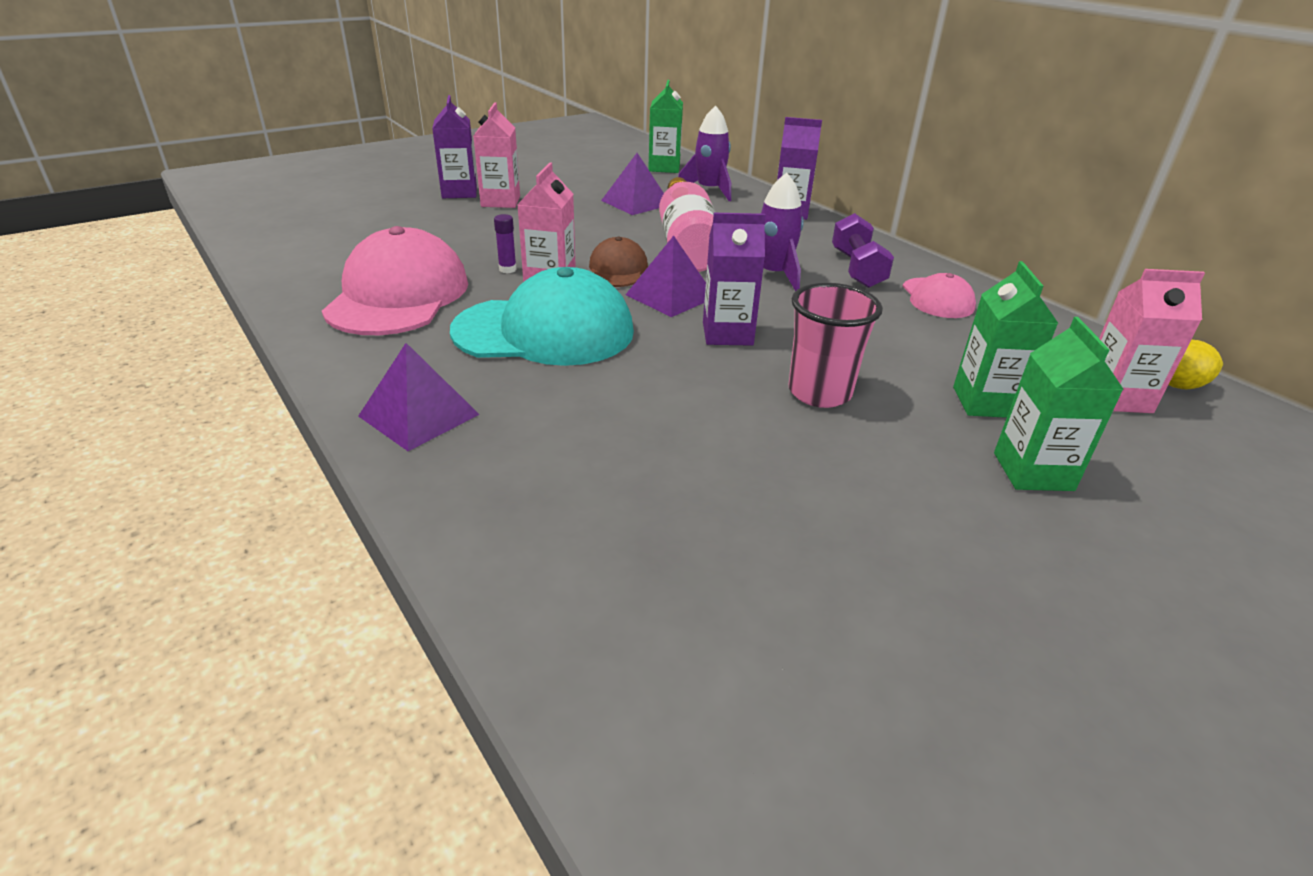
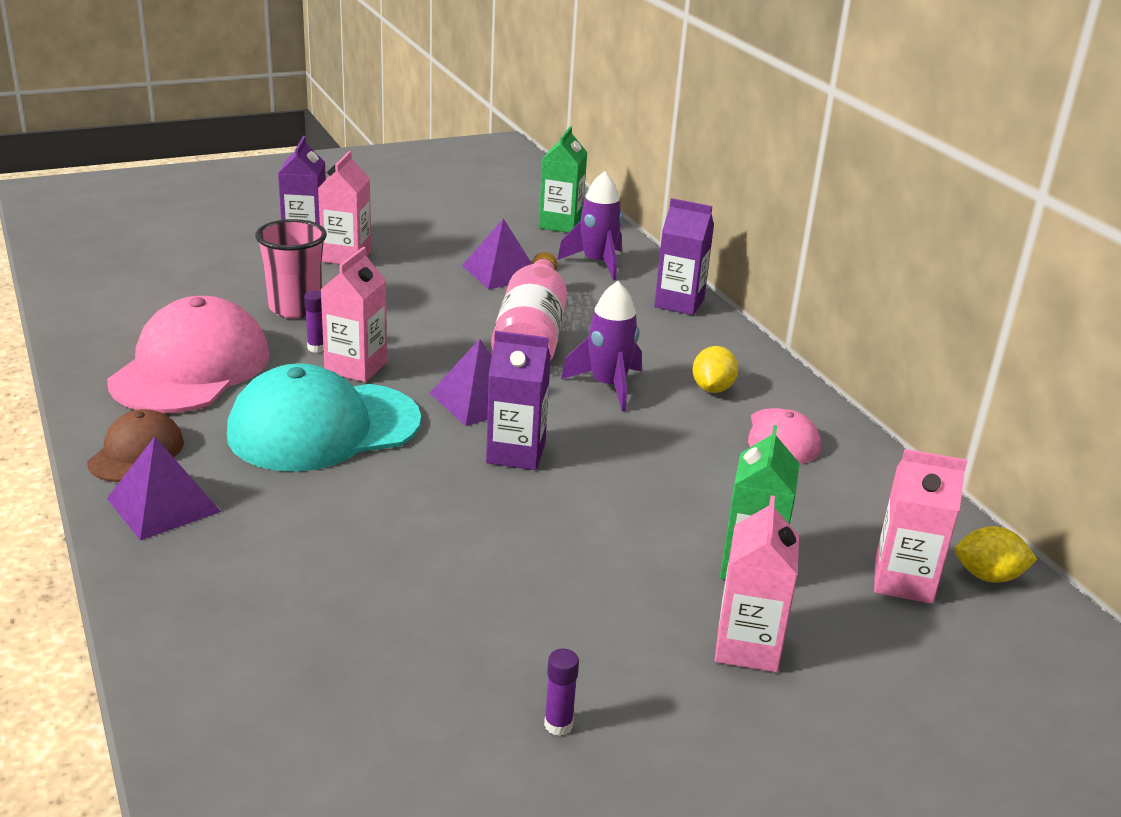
camera: 10 degrees right, 5 degrees down
turquoise cap [450,267,634,366] -> turquoise cap turned 150 degrees clockwise [227,363,421,472]
brown cap [589,237,648,287] -> brown cap moved to [87,409,184,482]
pink cup [788,283,883,408] -> pink cup moved to [255,219,327,318]
purple dumbbell [832,213,894,288] -> yellow lemon [692,346,738,393]
green carton [994,317,1124,491] -> pink carton [715,495,799,673]
none -> purple glue stick [544,649,579,736]

